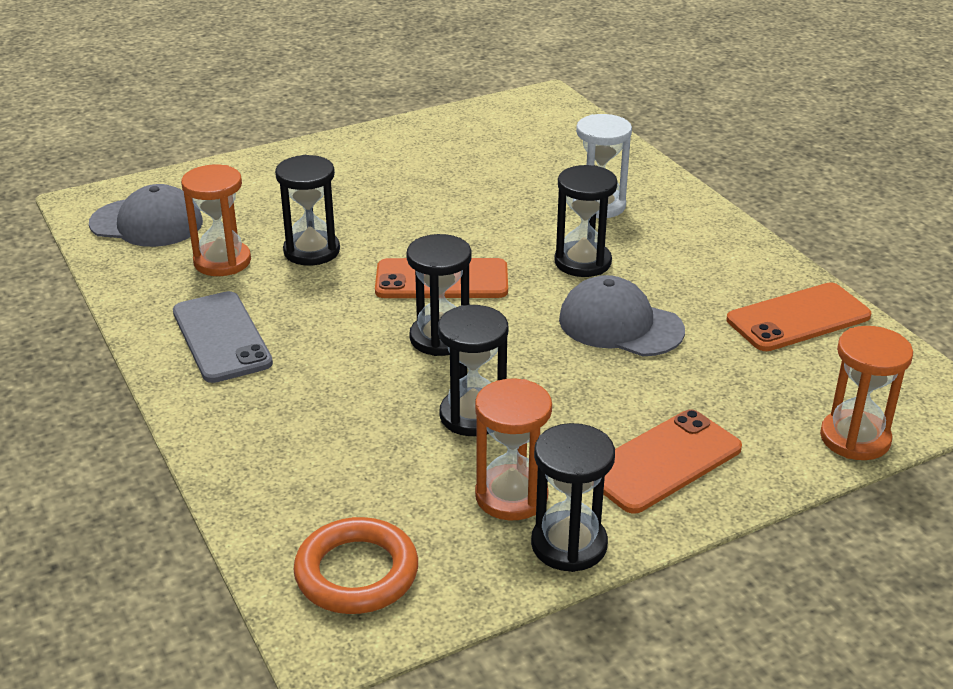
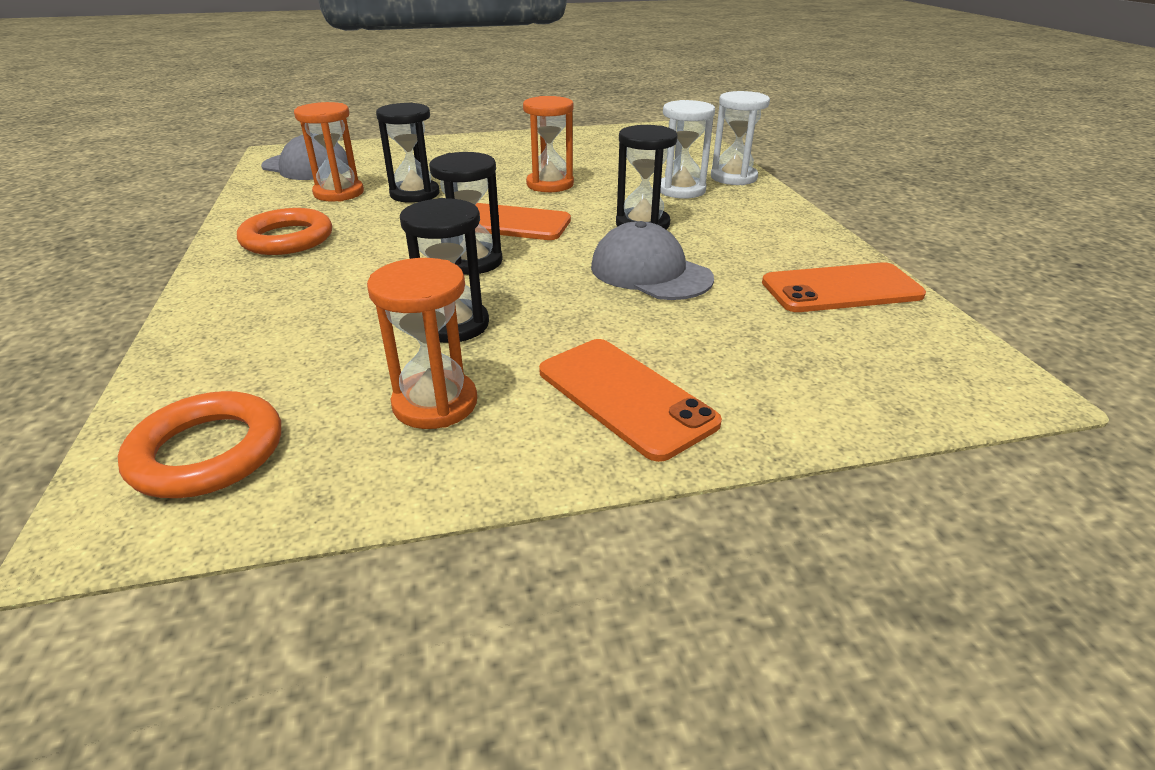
camera: 15 degrees right, 0 degrees up
grey phone [173,291,273,383] -> orange ring [237,208,332,255]
black hourglass [531,423,615,572] -> none
orange phone [603,409,742,514] -> orange phone turned 75 degrees clockwise [539,339,722,462]
orange hourglass [820,326,913,460] -> orange hourglass moved to [523,96,574,192]
none -> white hourglass [711,91,770,185]

